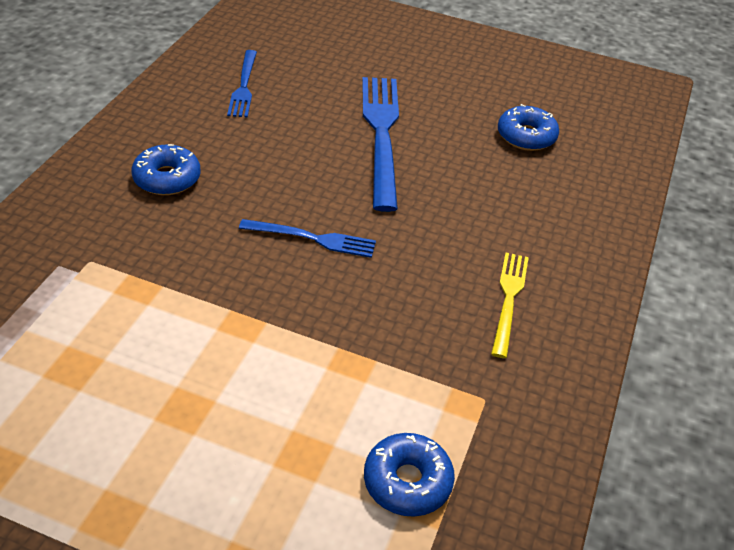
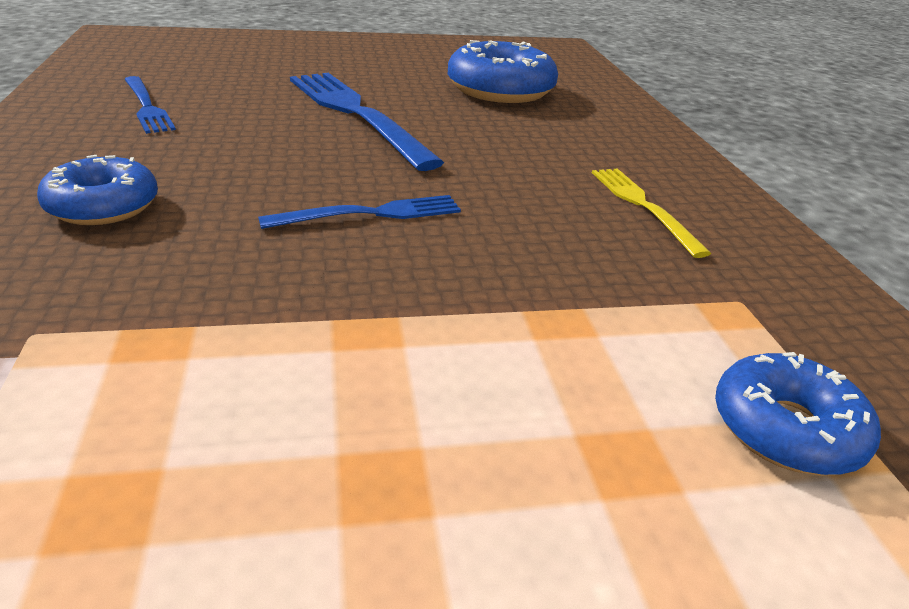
camera: 30 degrees left, 10 degrees down
blue donut [498,104,559,151] -> blue donut [448,40,558,103], size x1.60

